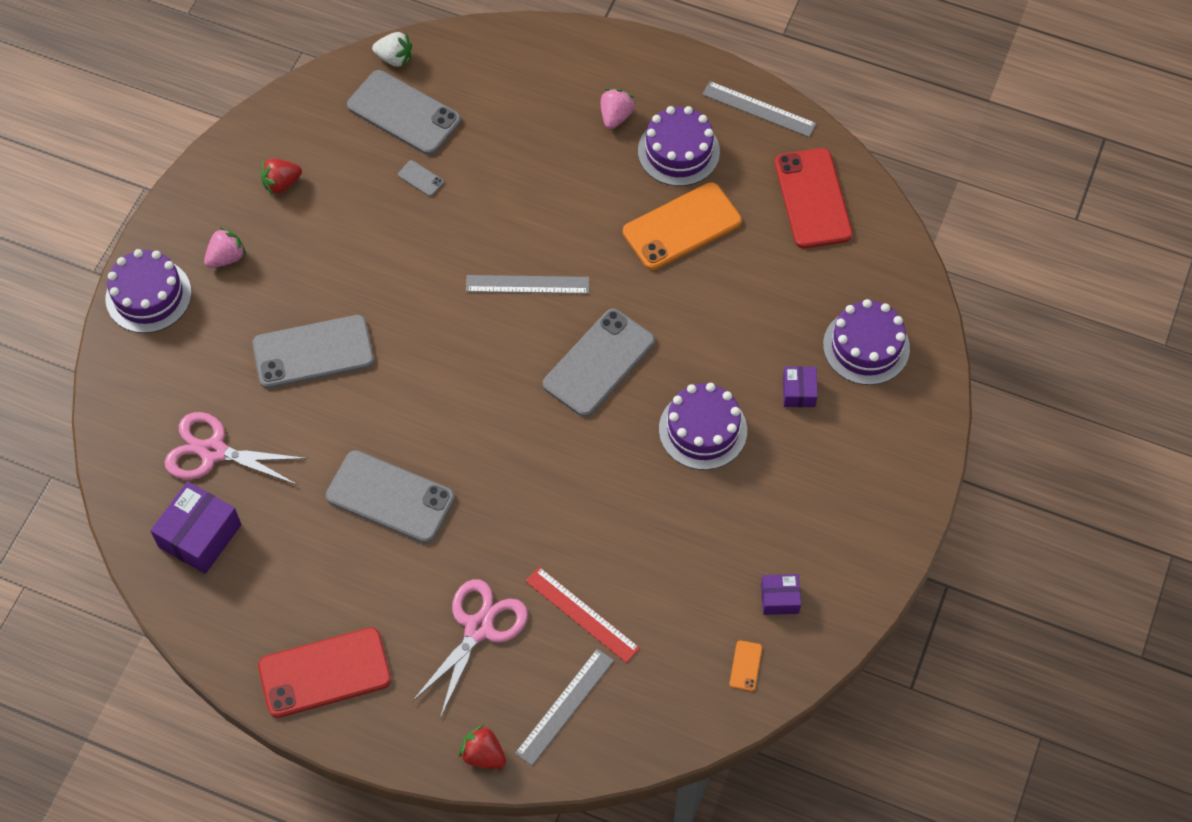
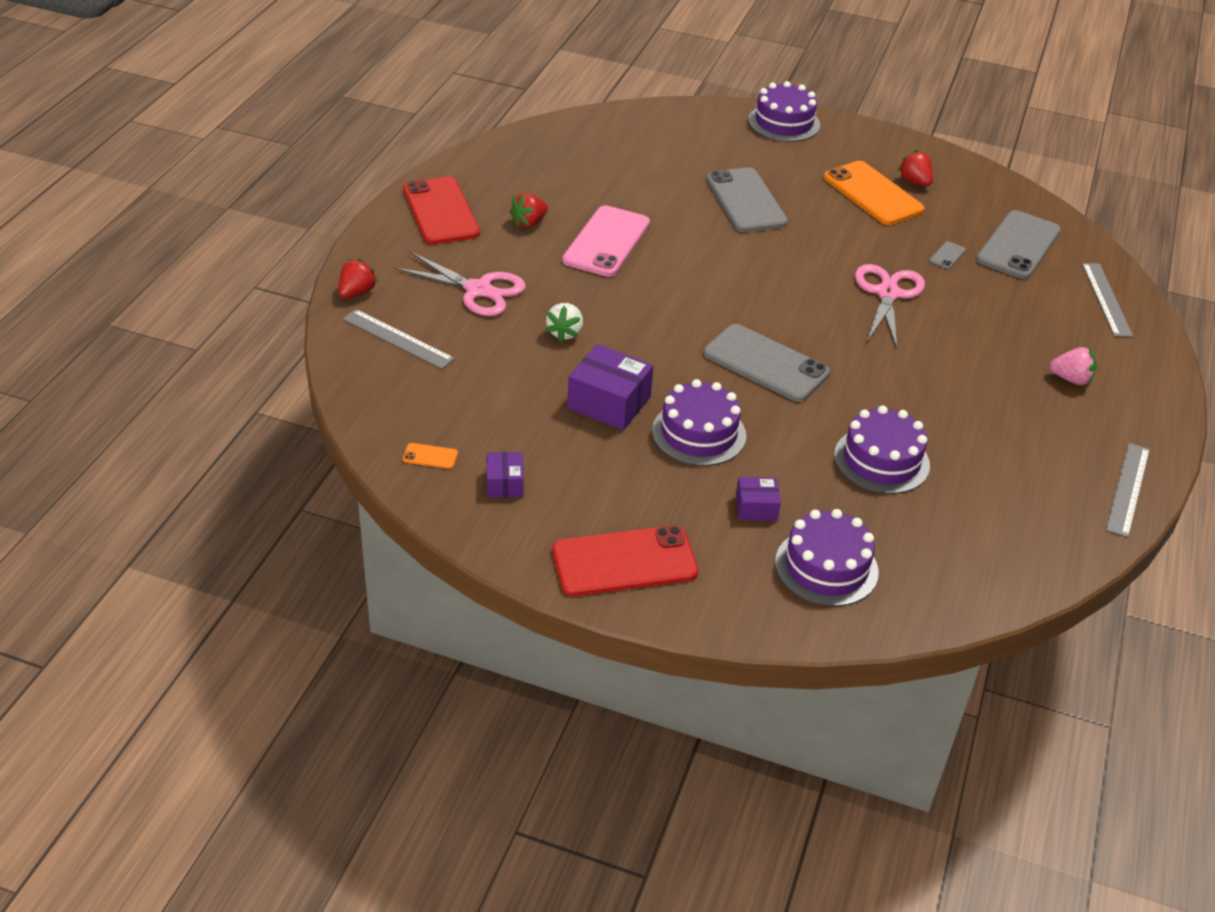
camera: 85 degrees right, 20 degrees down
purple box [150,481,241,574] -> purple box moved to [567,344,654,430]
pink scissors [165,412,308,485] -> pink scissors moved to [855,264,925,348]
pink strawberry [204,227,246,268] -> none
grey phone [326,450,455,543] -> pink phone [562,205,650,277]
white strawberry [372,32,412,67] -> white strawberry moved to [545,303,583,342]
grey ruler [466,275,589,294] -> grey ruler moved to [1082,263,1133,337]
red ruler [526,567,640,663] -> none
orange phone [623,182,742,270] -> orange phone moved to [824,161,925,225]
purple cake [638,106,720,186] -> purple cake moved to [834,405,930,494]
red phone [775,148,853,248] -> red phone moved to [552,525,699,596]
none -> red strawberry [509,193,548,228]

